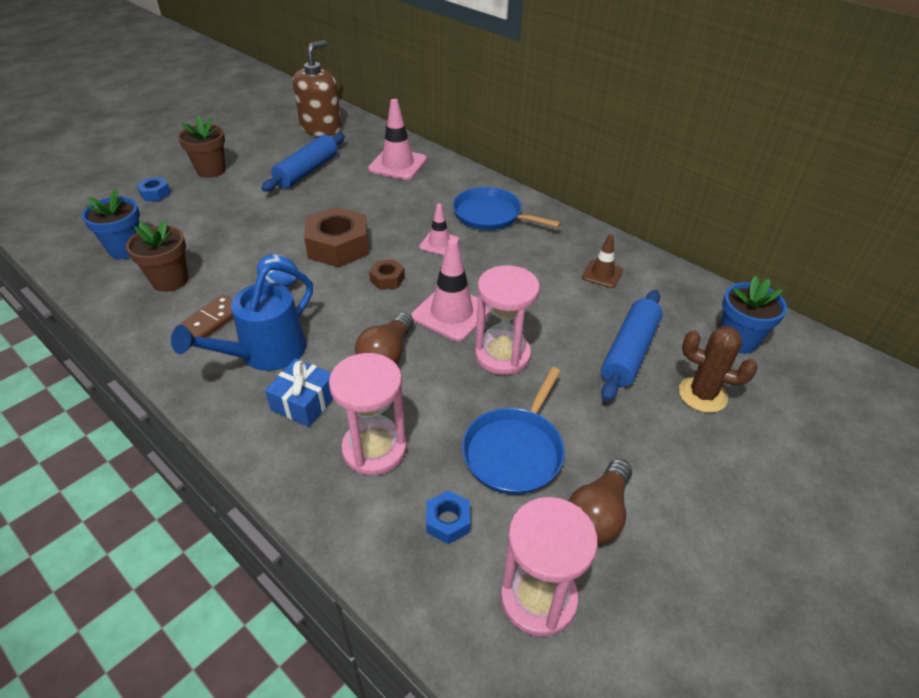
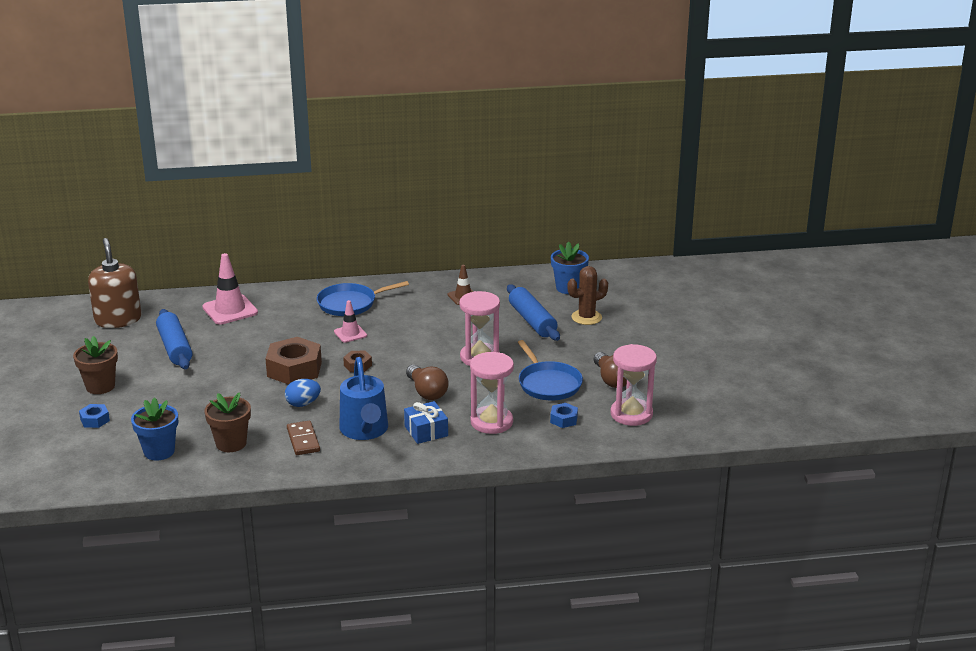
camera: 50 degrees left, 15 degrees down
pink traffic cone [411,239,491,341] -> none

